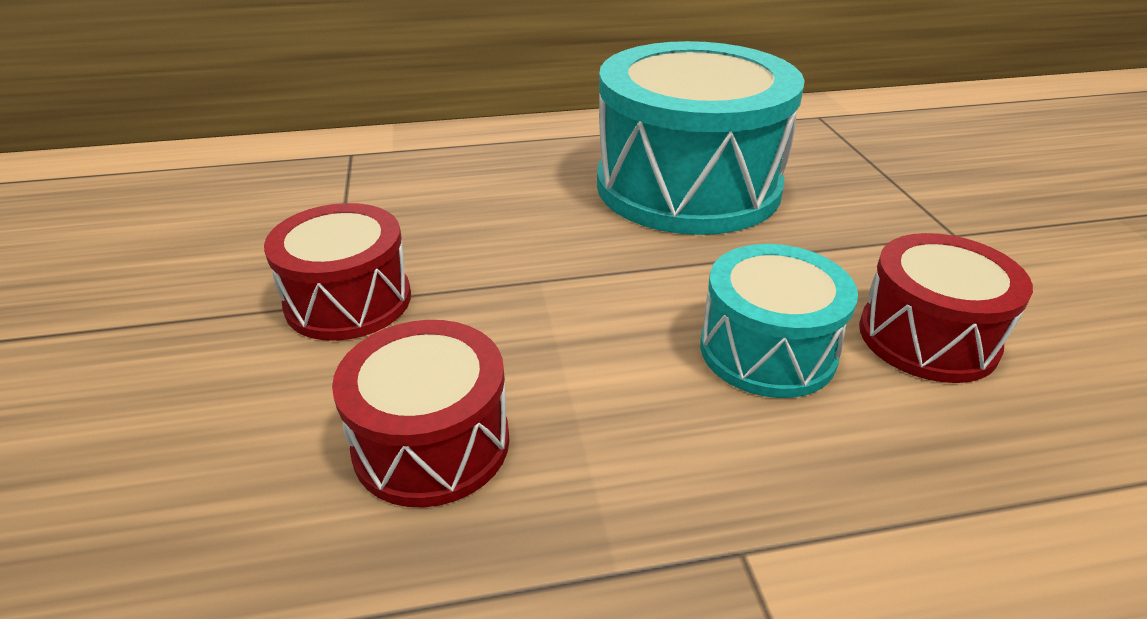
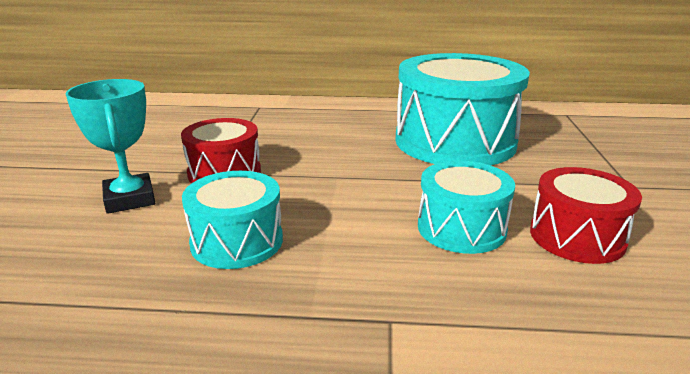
camera: 15 degrees right, 10 degrees down
red drum [332,320,509,508] -> turquoise drum [182,171,283,269]
none -> turquoise trophy [65,79,155,214]

